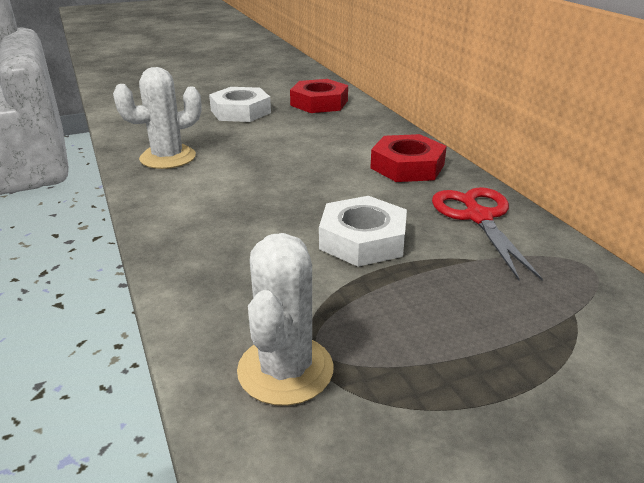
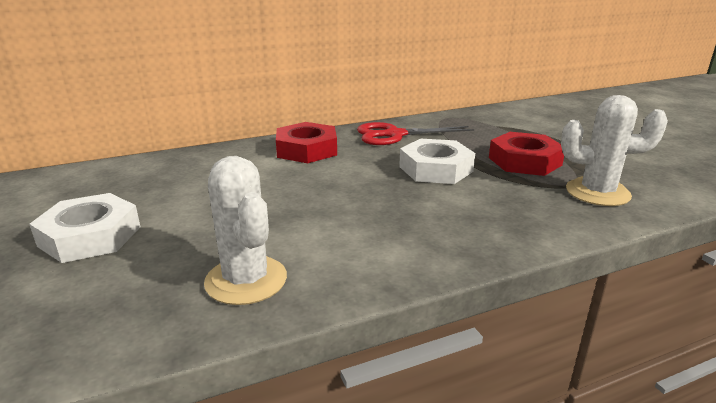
camera: 90 degrees left, 5 degrees down
red nut [290,79,348,113] -> red nut moved to [489,132,564,176]

